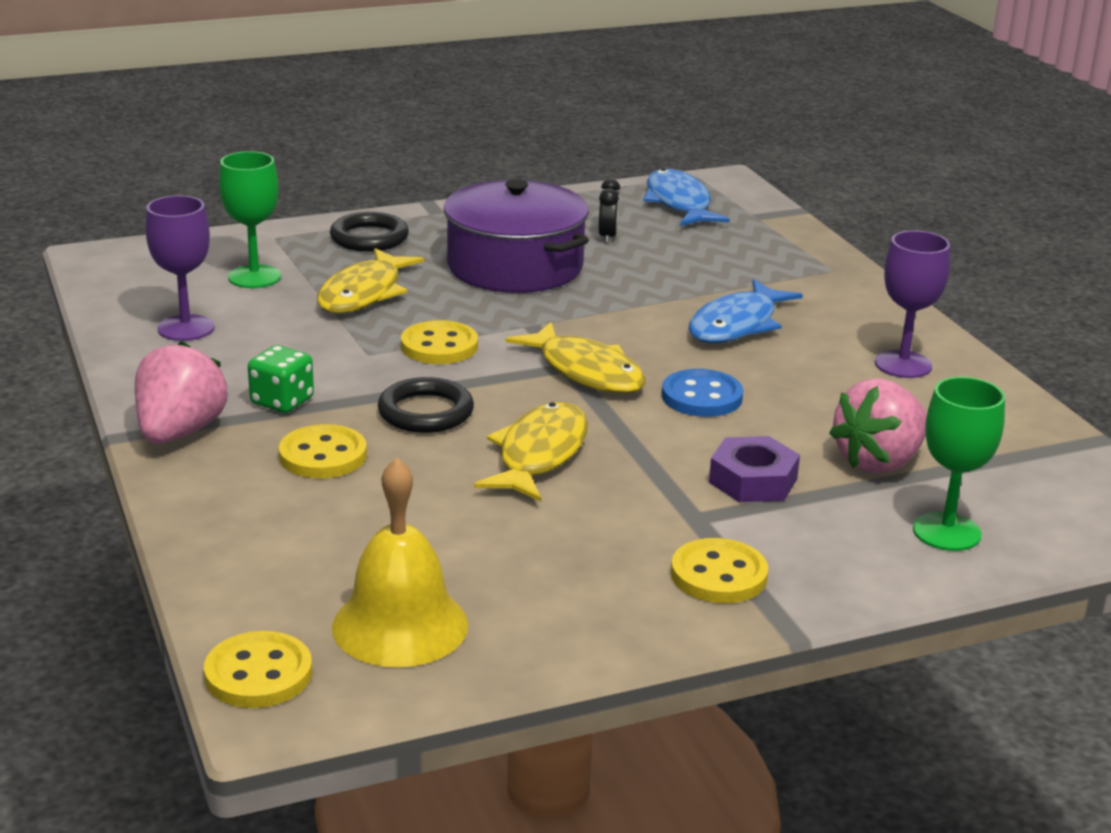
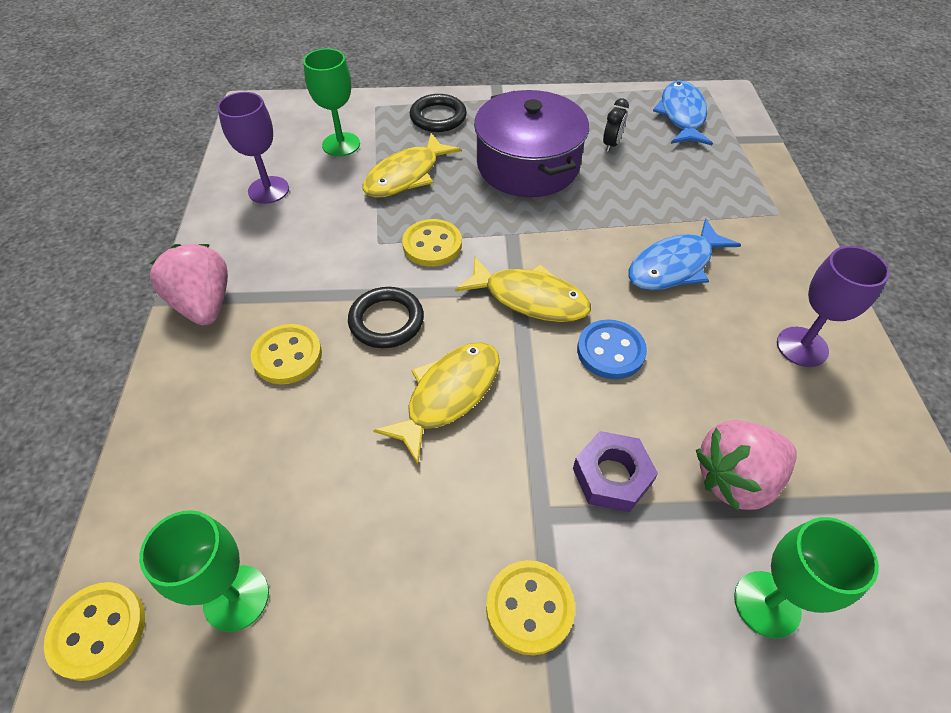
camera: 20 degrees right, 25 degrees up
pink strawberry [135,341,228,444] -> pink strawberry turned 60 degrees counterclockwise [150,244,228,326]
green dice [248,345,314,413] -> none
yellow bell [332,458,468,668] -> green goblet [139,510,269,632]
yellow fish [506,322,646,393] -> yellow fish turned 45 degrees counterclockwise [455,257,591,322]

